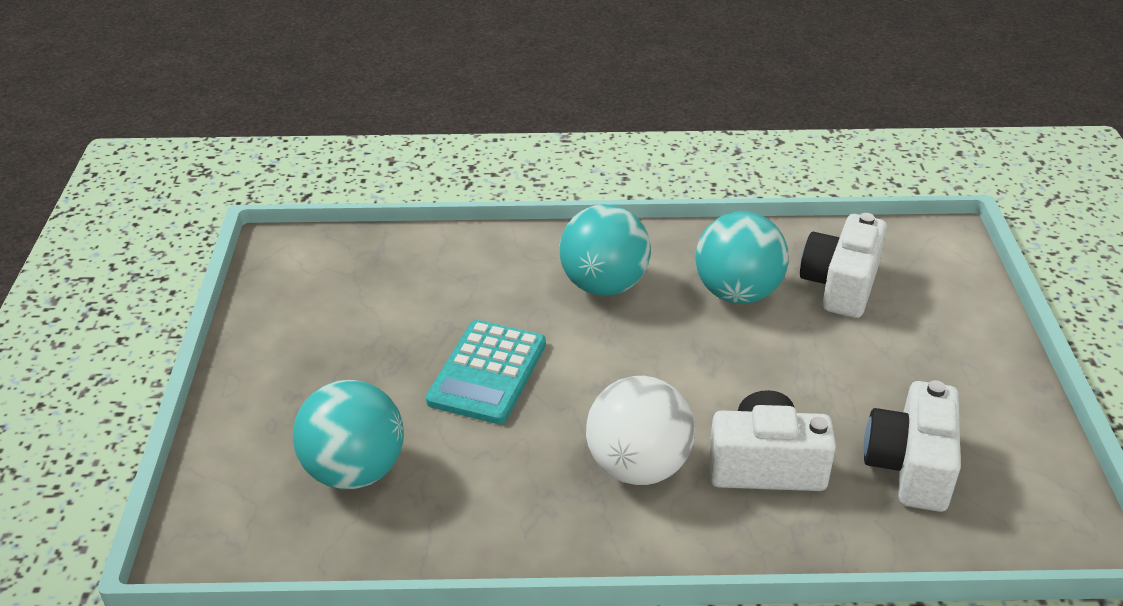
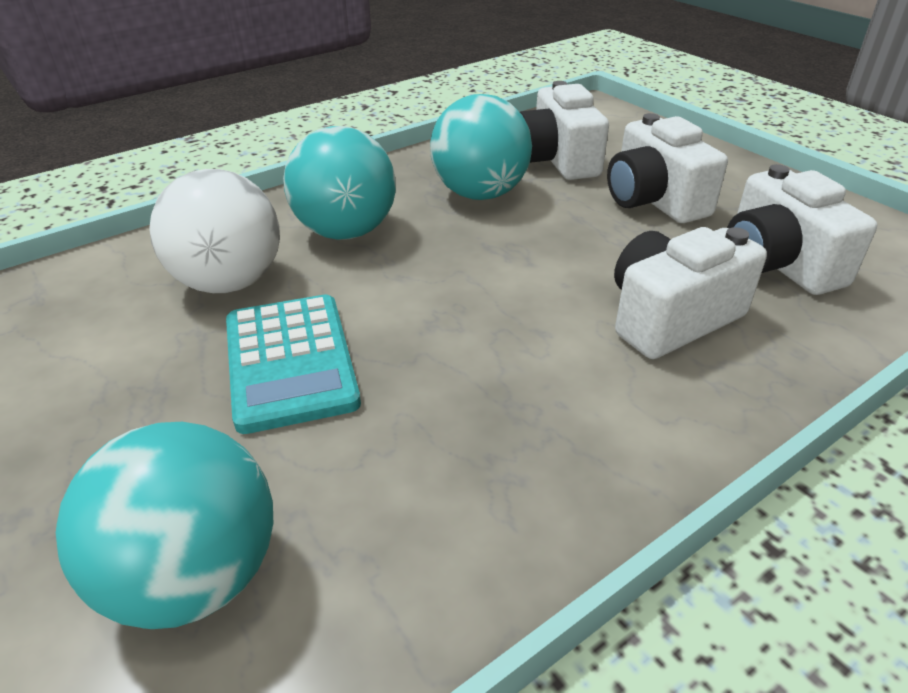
camera: 35 degrees left, 0 degrees up
white ball [586,376,695,485] -> white ball moved to [149,169,280,293]
none -> white camera [607,113,728,223]

